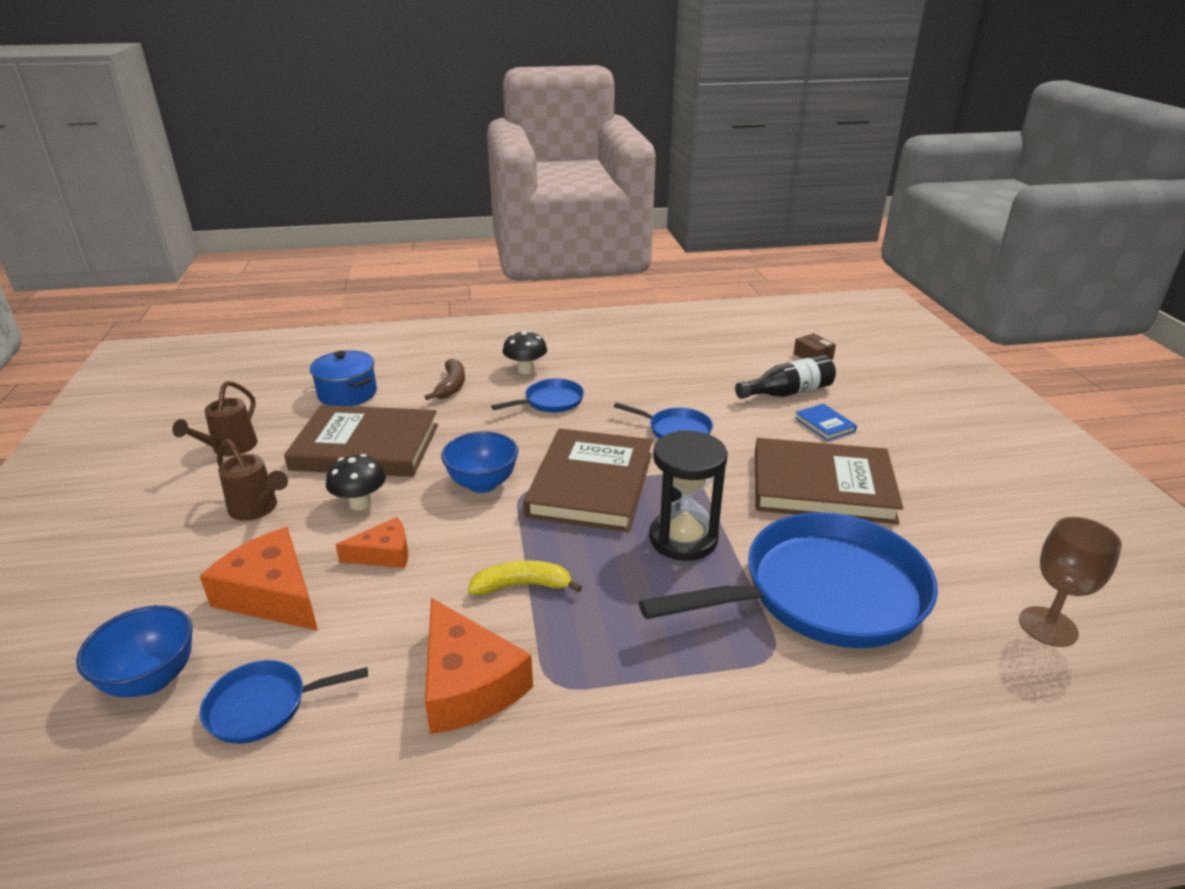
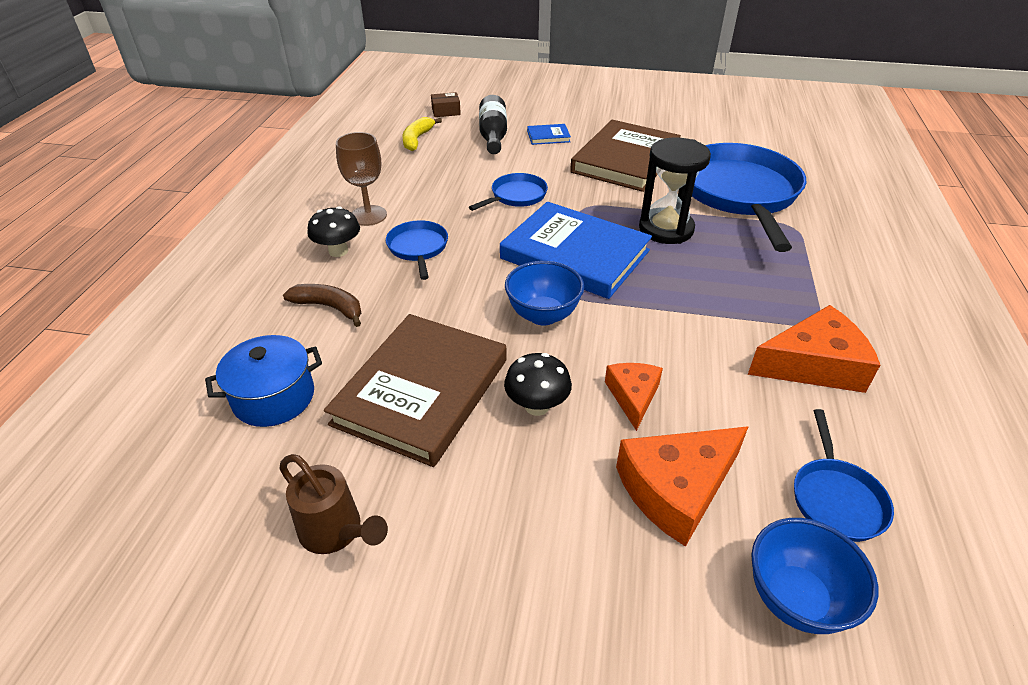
camera: 70 degrees left, 10 degrees up
brown watering can [217,439,288,521] -> none
yellow banana [468,560,582,595] -> yellow banana moved to [402,117,442,151]
brown book [523,428,652,532] -> blue book [500,202,652,299]
brown goblet [1019,517,1122,647] -> brown goblet moved to [336,132,387,226]

